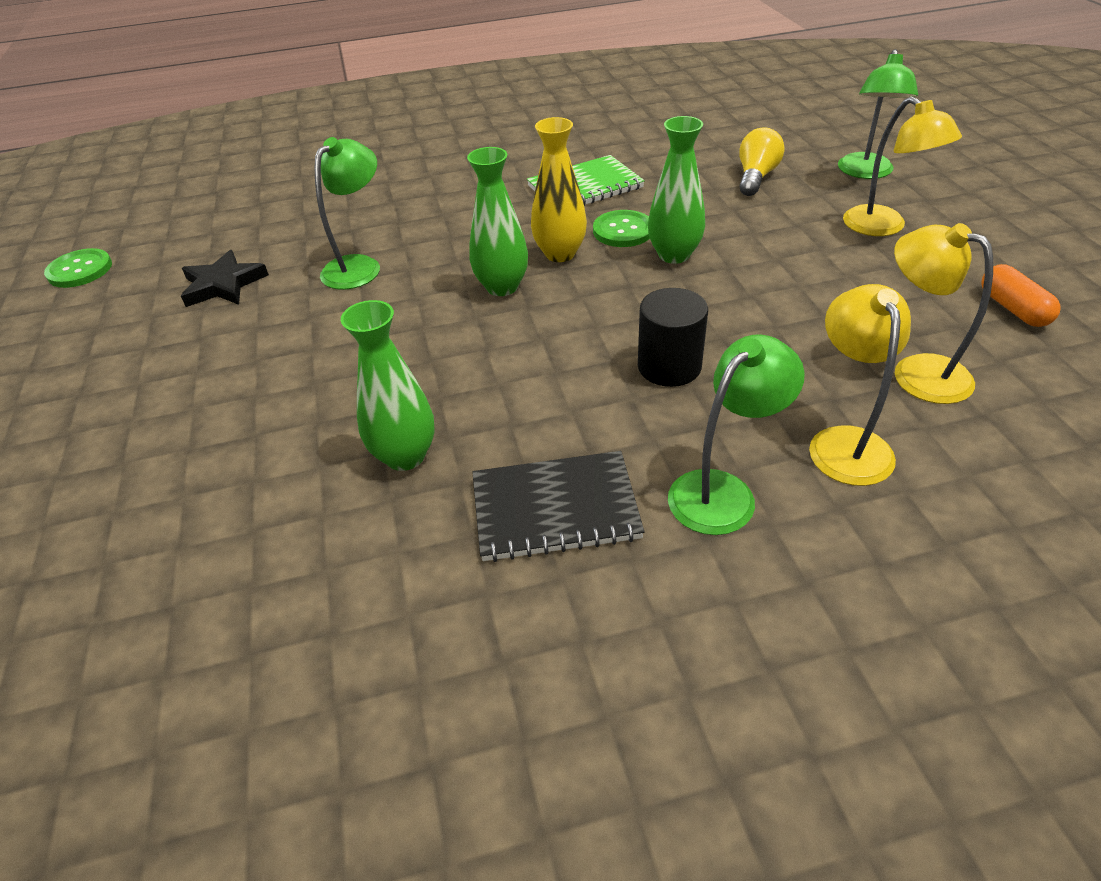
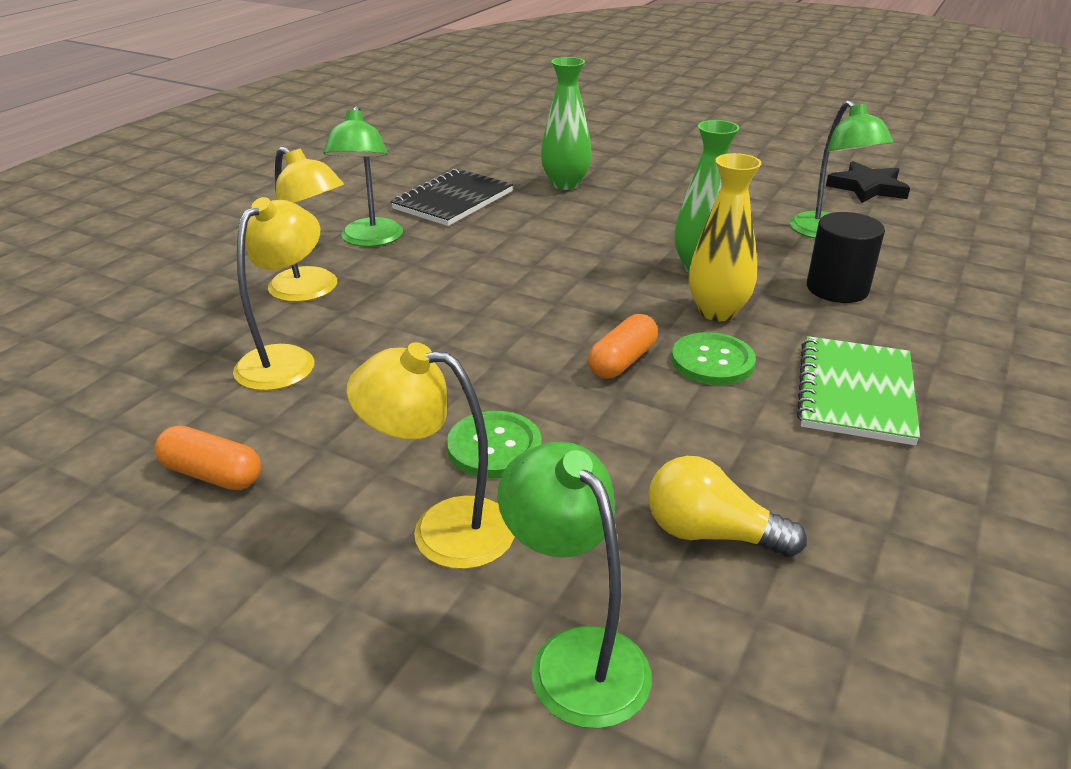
camera: 130 degrees right, 10 degrees down
green button [44,248,112,288] -> green button moved to [447,411,542,479]
black cylinder [638,288,708,387] -> black cylinder moved to [807,212,885,303]
green vase [648,116,705,264] -> orange capsule [588,314,658,379]
yellow light bulb [739,128,784,196] -> yellow light bulb turned 135 degrees clockwise [648,456,807,557]
yellow lamp [894,223,993,404] -> yellow lamp turned 60 degrees counterclockwise [233,197,320,391]

